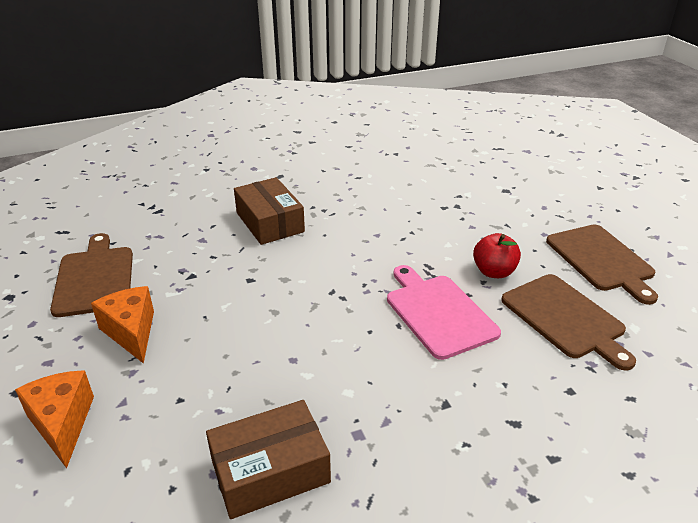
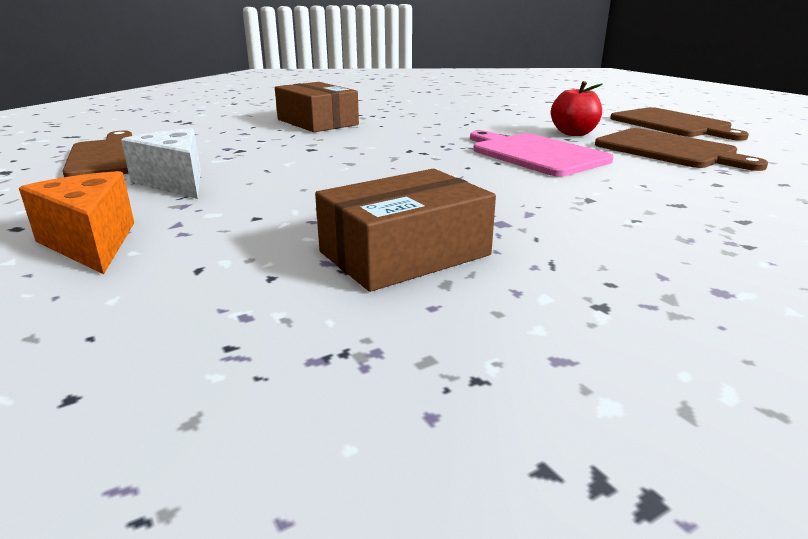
camera: 10 degrees left, 10 degrees down
orange cheese [91,286,154,364] -> white cheese [121,128,201,199]

